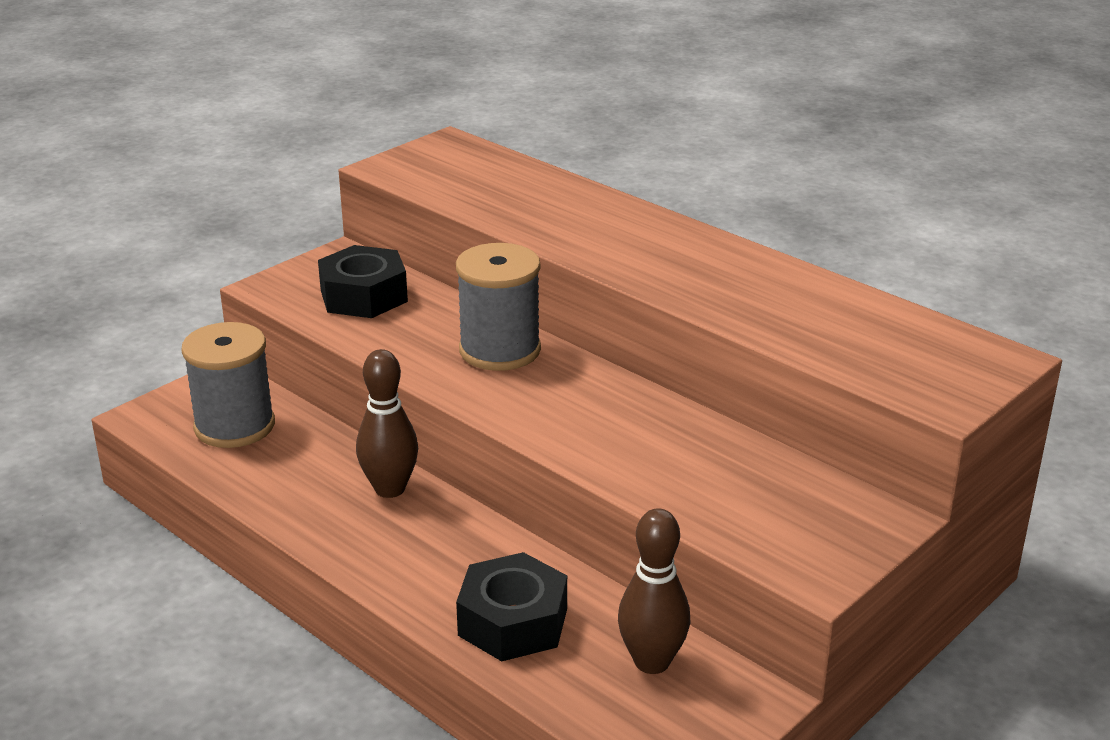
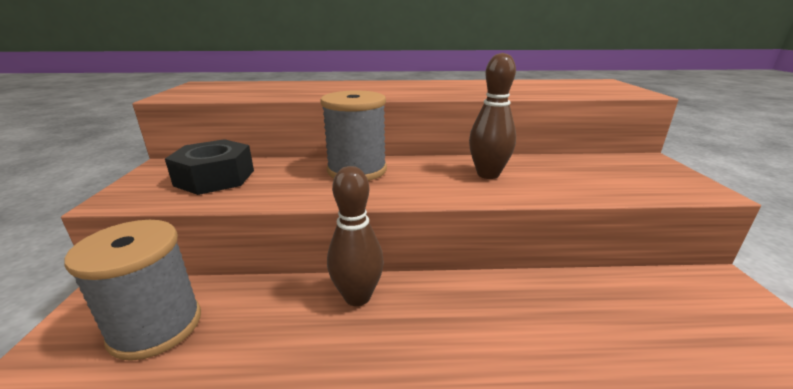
camera: 45 degrees left, 5 degrees down
black nut [456,552,567,661] -> none
brown bowling pin [618,508,691,674] -> brown bowling pin moved to [469,53,516,179]

